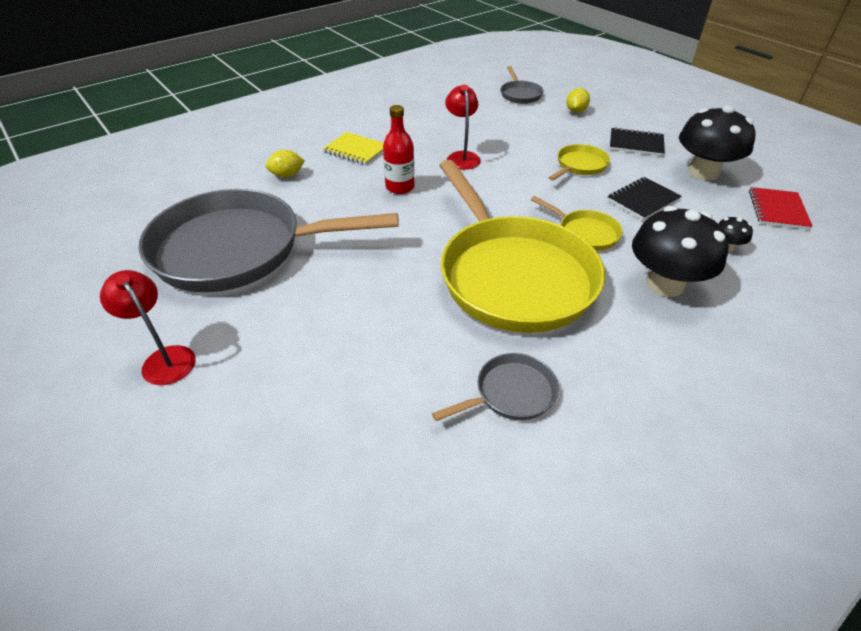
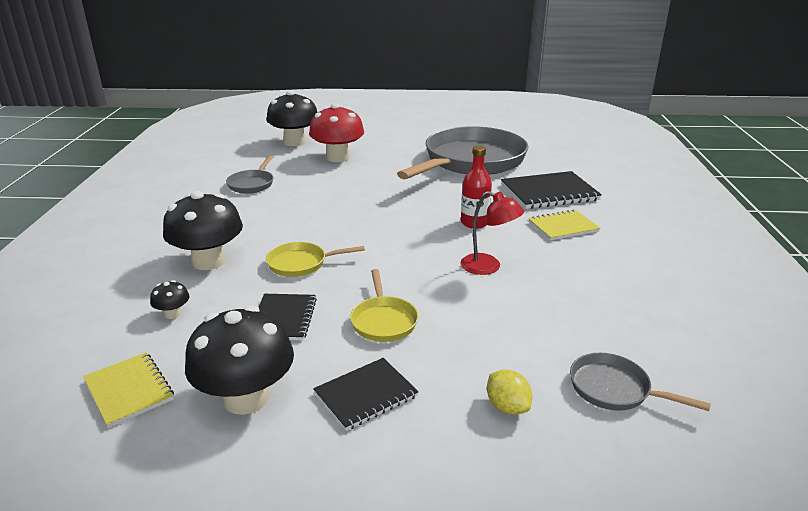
camera: 130 degrees right, 15 degrees down
red lamp [100,270,196,385] -> none
yellow lemon [265,150,305,178] -> black notebook [501,171,602,209]
yellow pan [439,160,605,333] -> none
red notebook [749,187,813,230] -> yellow notebook [83,352,174,428]
none -> black mushroom [266,90,318,146]
none -> red mushroom [309,103,364,162]

